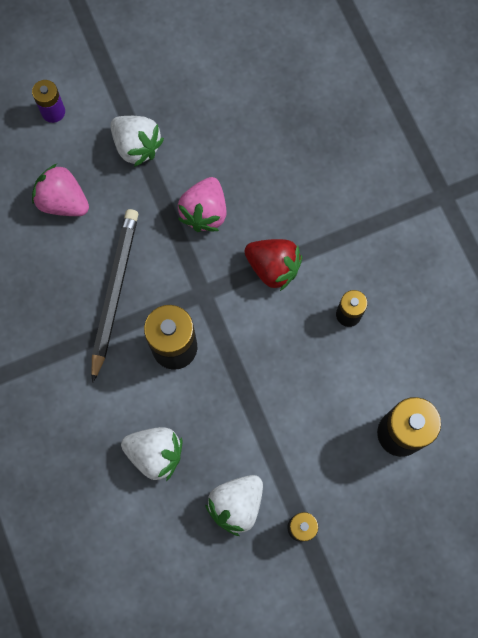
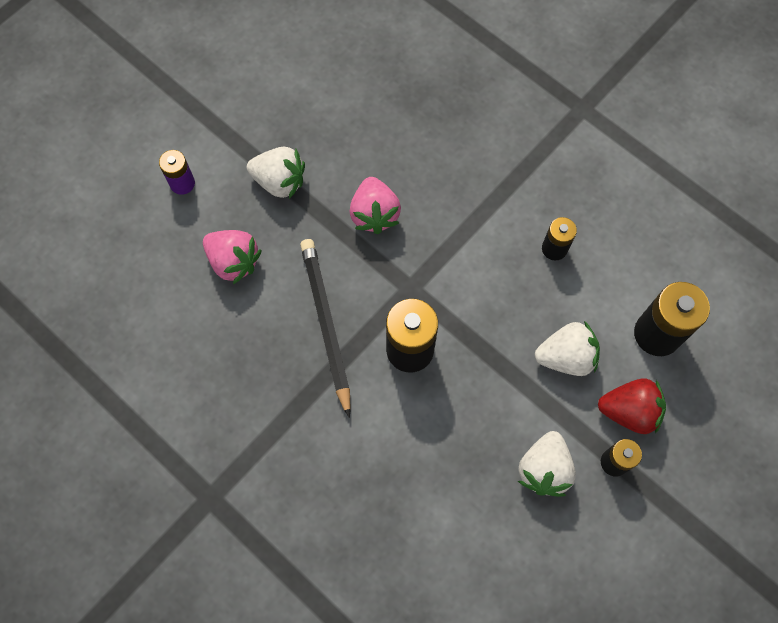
camera: 25 degrees left, 5 degrees down
pink strawberry [32,164,89,216] -> pink strawberry turned 150 degrees counterclockwise [203,230,262,284]
white strawberry [121,427,182,481] -> white strawberry moved to [535,321,600,376]
red strawberry [244,239,302,291] -> red strawberry moved to [598,378,666,434]

